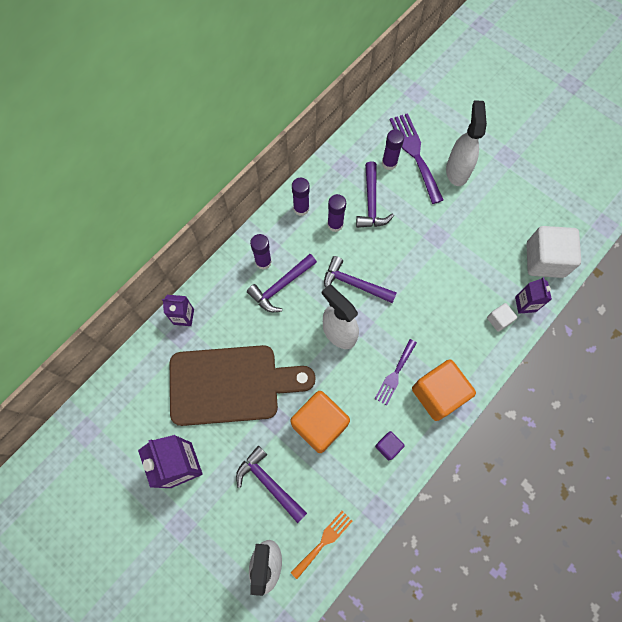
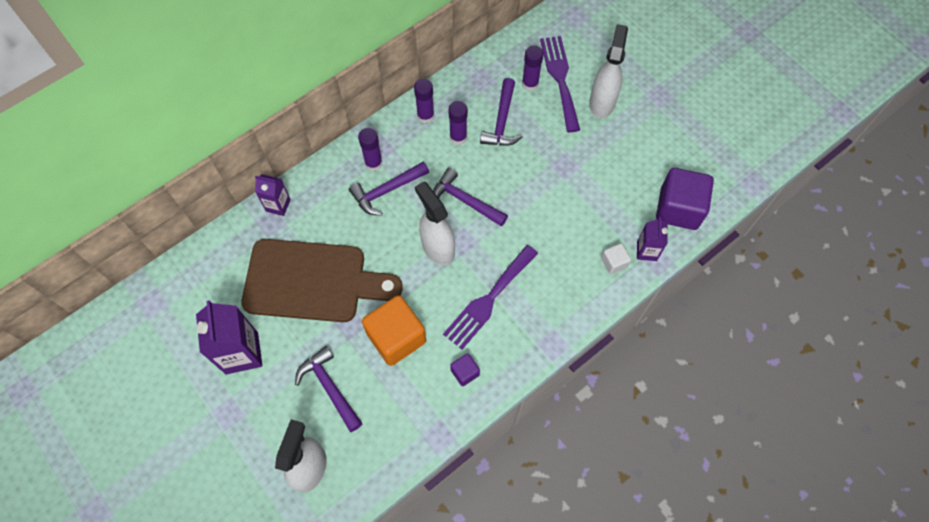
camera: 10 degrees right, 5 degrees down
orange fork [291,511,352,579] -> none
purple fork [375,339,417,405] -> purple fork [443,245,538,350], size x1.64
orange cube [412,360,476,421] -> none
white cube [526,226,581,278] -> purple cube [656,168,714,230]

